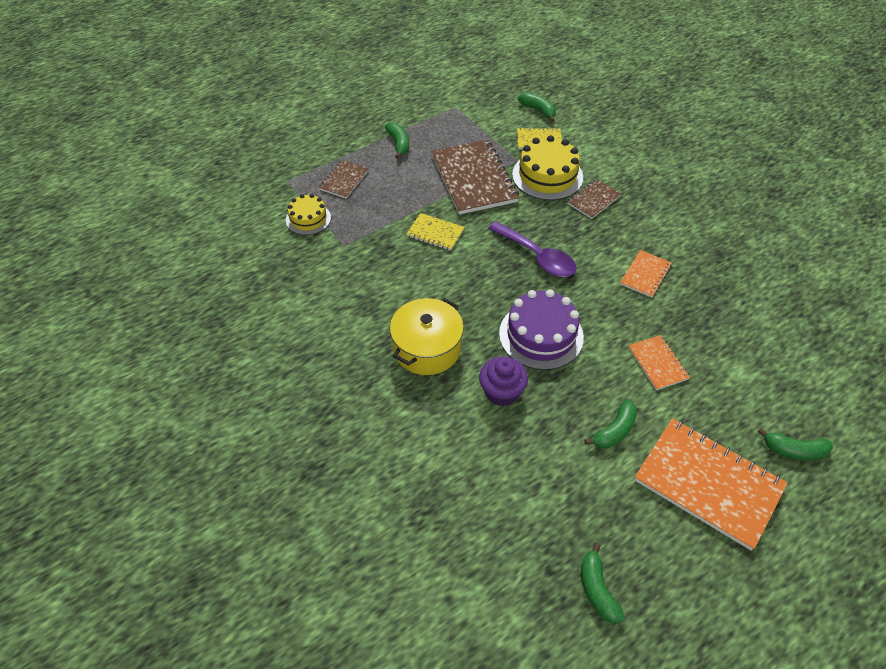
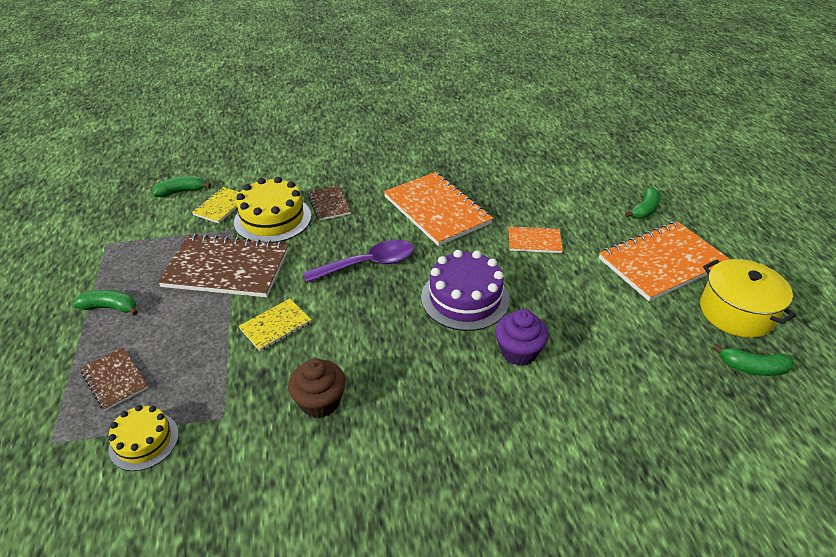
camera: 65 degrees left, 10 degrees down
yellow pot [390,298,464,375] -> yellow pot moved to [700,259,796,338]
green banana [584,400,637,448] -> none
orange notebook [620,250,672,298] -> orange notebook [384,172,493,246], size x1.99
none -> brown cupcake [288,358,346,418]

